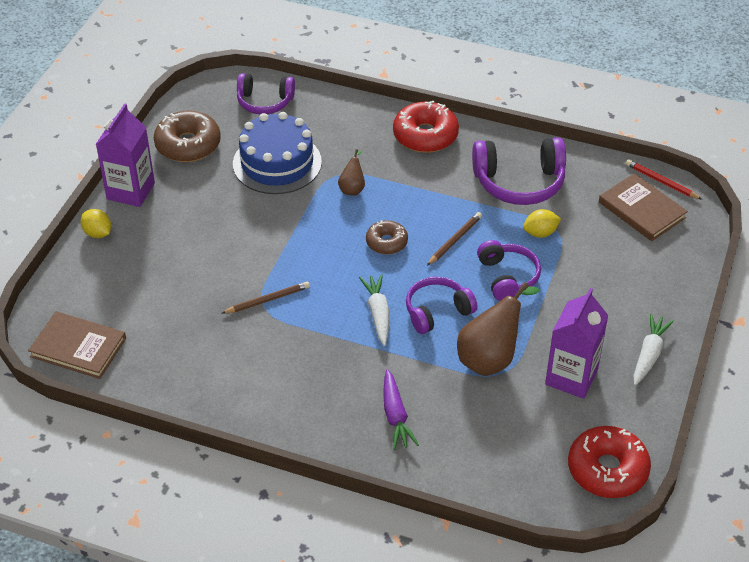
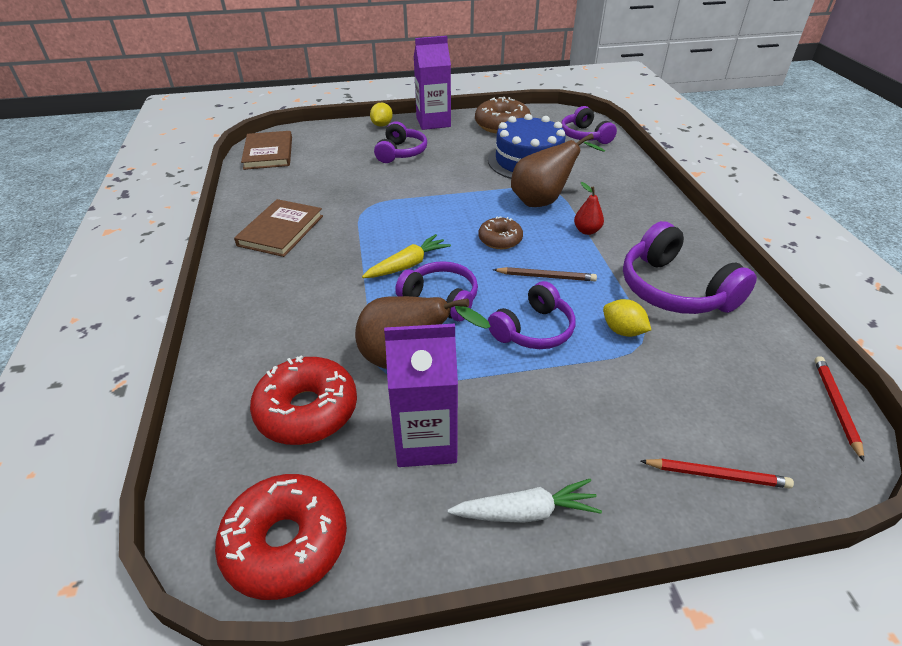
camera: 60 degrees right, 5 degrees down
brown pencil [221,282,310,314] -> none
brown pear [338,149,365,196] -> brown pear [511,133,605,207], size x1.95
white carrot [359,274,389,346] -> yellow carrot [362,234,451,278]
purple carrot [383,369,419,450] -> none
red donut [393,101,459,153] -> red donut moved to [250,355,357,445]
brown book [599,173,688,241] -> brown book moved to [234,199,323,257]
none -> purple headphones [374,121,427,163]
none -> red pear [574,182,604,235]
none -> red pencil [641,459,794,488]

